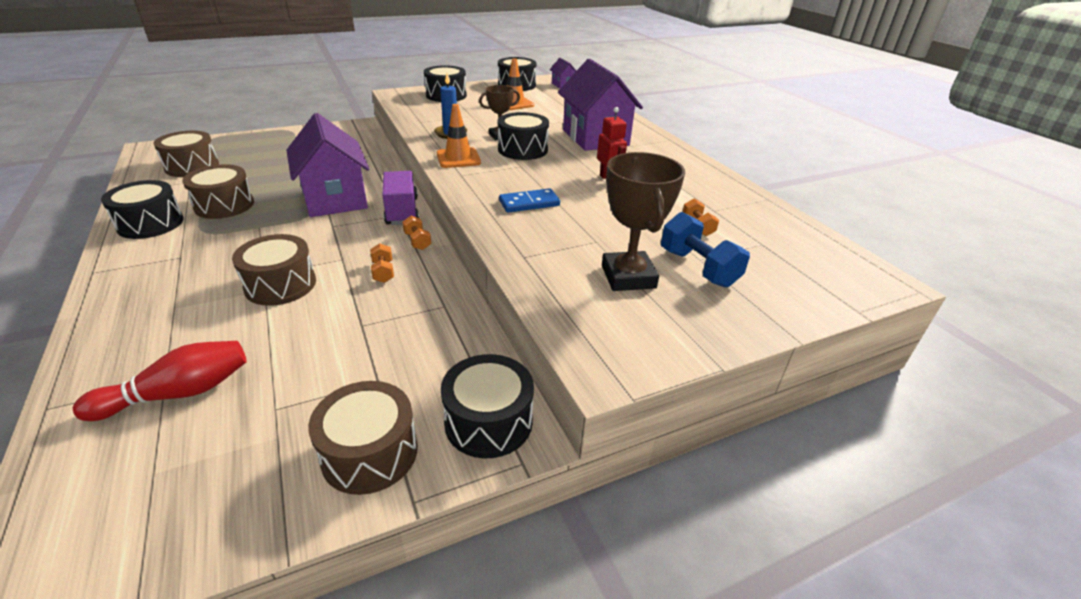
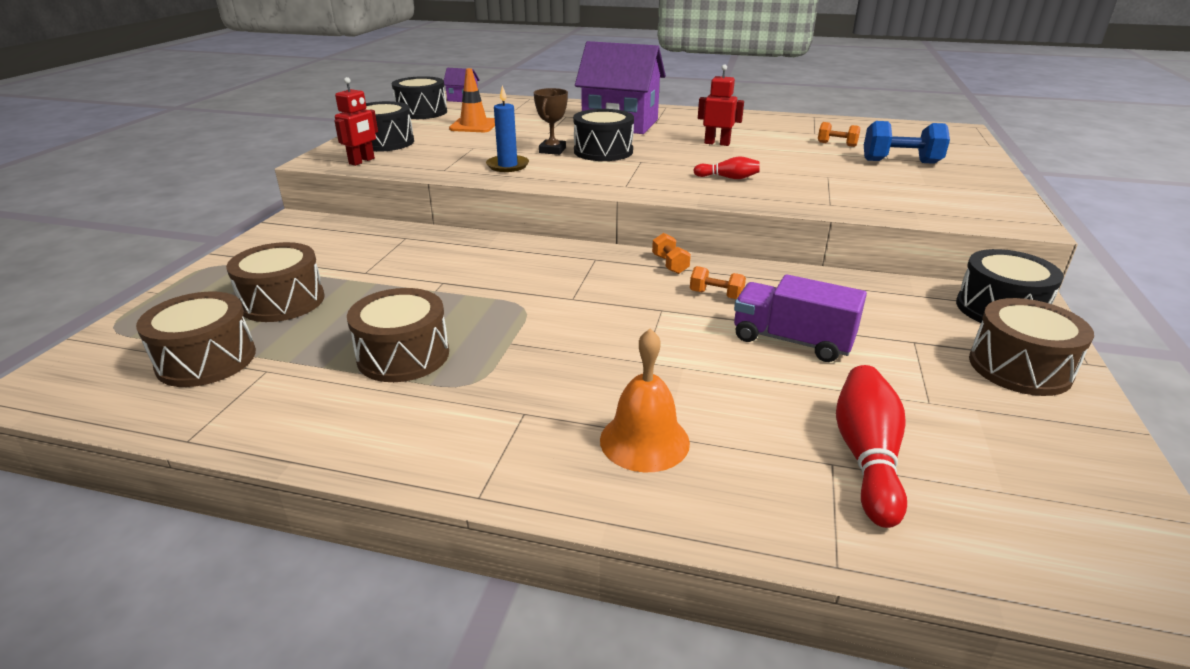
camera: 50 degrees left, 5 degrees down
black drum [101,180,184,239] -> none
brown drum [232,234,316,306] -> brown drum moved to [226,242,325,322]
purple house [286,113,369,217] -> none
purple truck [382,171,419,225] -> purple truck moved to [734,274,867,362]
orange dumbbell [402,216,431,250] -> orange dumbbell turned 60 degrees clockwise [652,233,691,274]
orange traffic cone [437,104,481,168] -> none
blue domino [499,188,560,213] -> red bowling pin [693,156,759,179]
brown trophy [602,152,685,291] -> none
none -> red robot [335,77,378,166]
none -> orange bell [600,328,690,472]

